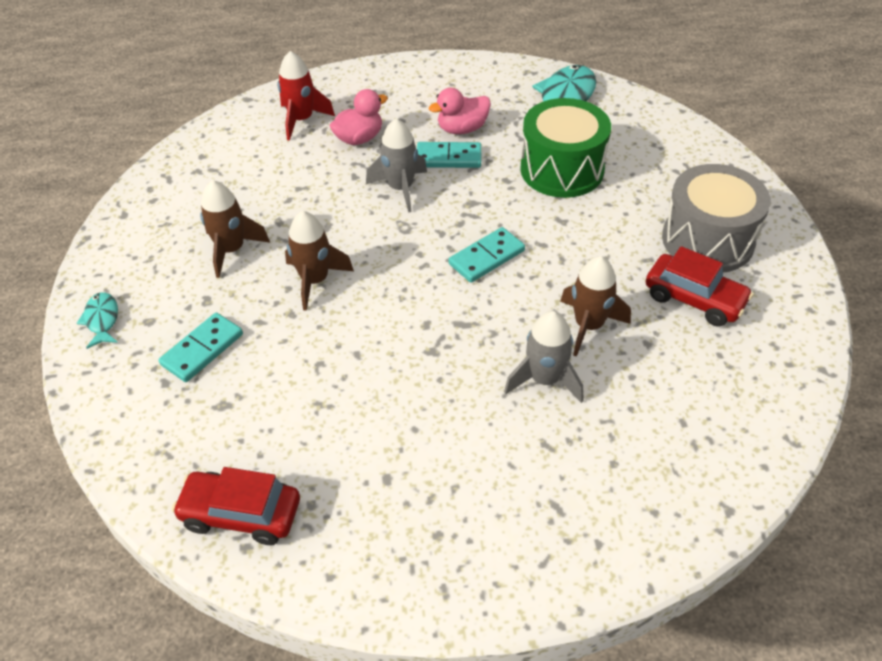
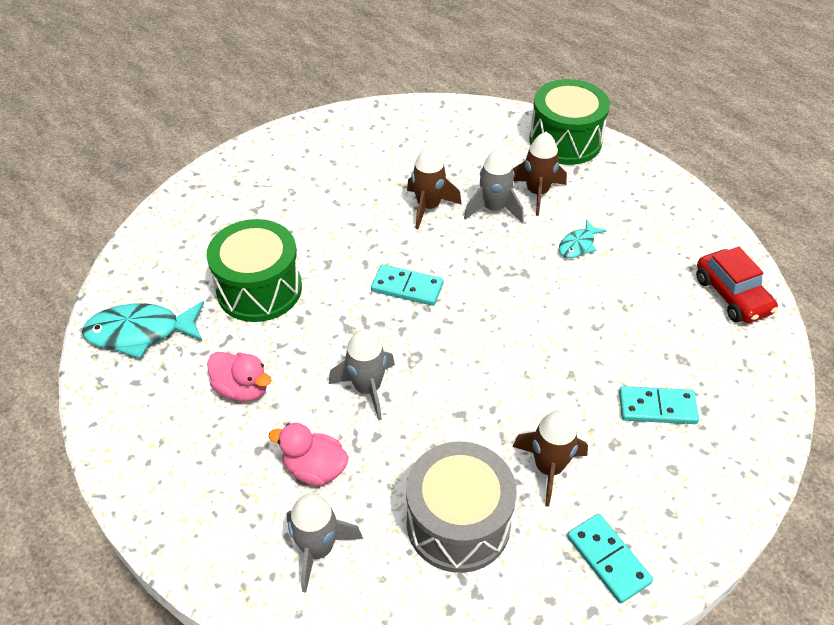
camera: 125 degrees left, 0 degrees up
turquoise fish [77,292,118,349] -> turquoise fish moved to [559,219,607,258]
red rocket [278,51,335,141] -> grey rocket [286,494,363,593]
brown rocket [285,211,354,311] -> brown rocket moved to [513,132,567,216]
turquoise domino [417,142,481,168] -> turquoise domino moved to [567,514,653,604]
red car [646,246,753,326] -> none
grey drum [662,164,771,273] -> grey drum moved to [406,441,517,573]
none -> green drum [529,79,610,165]

